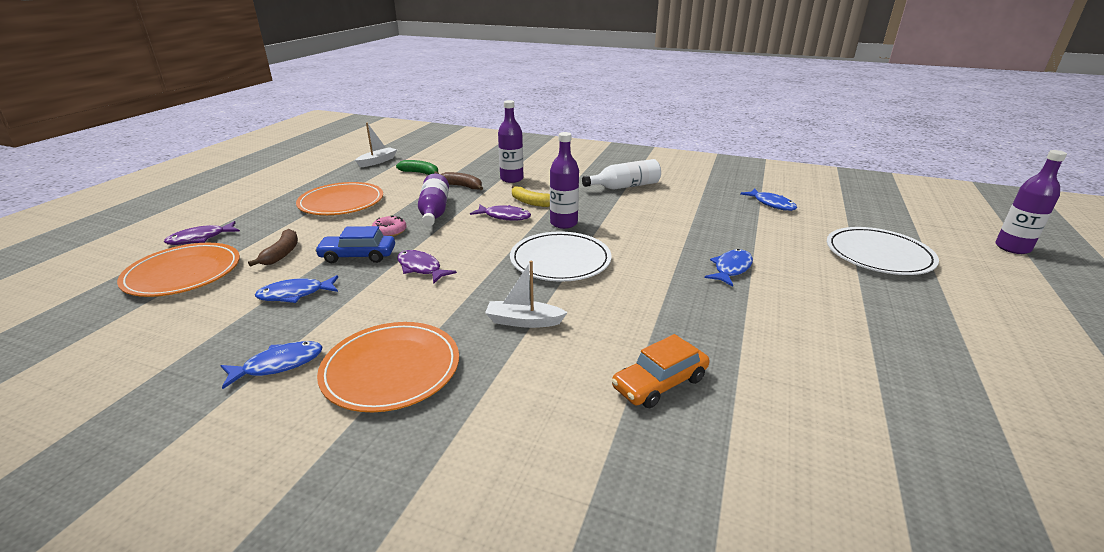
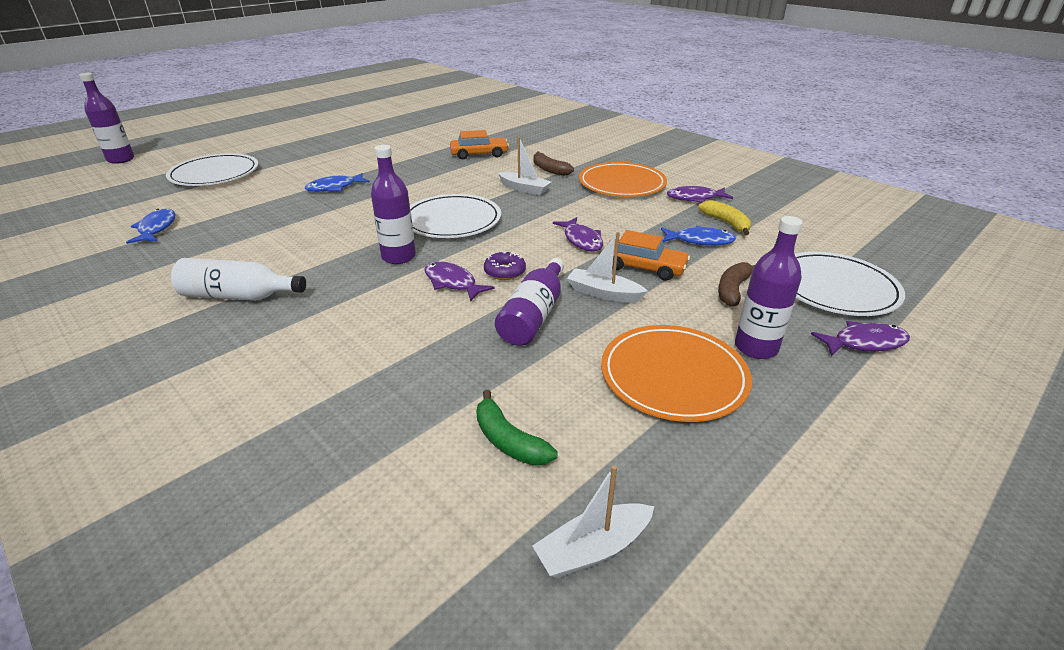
camera: 155 degrees left, 5 degrees up
orange plate [117,243,240,297] -> white plate [795,252,905,316]
blue fish [220,341,323,389] -> purple fish [667,186,733,203]
blue car [315,226,395,263] -> orange car [606,230,690,281]
pink donut [372,215,407,236] -> white boat [567,232,648,303]
brown banana [441,172,483,190] -> brown banana moved to [533,152,574,176]
purple bottle [498,100,524,183] -> purple bottle moved to [735,216,803,359]
yellow banana [512,185,550,207] -> yellow banana moved to [698,200,751,235]
none -> purple donut [484,251,526,280]

